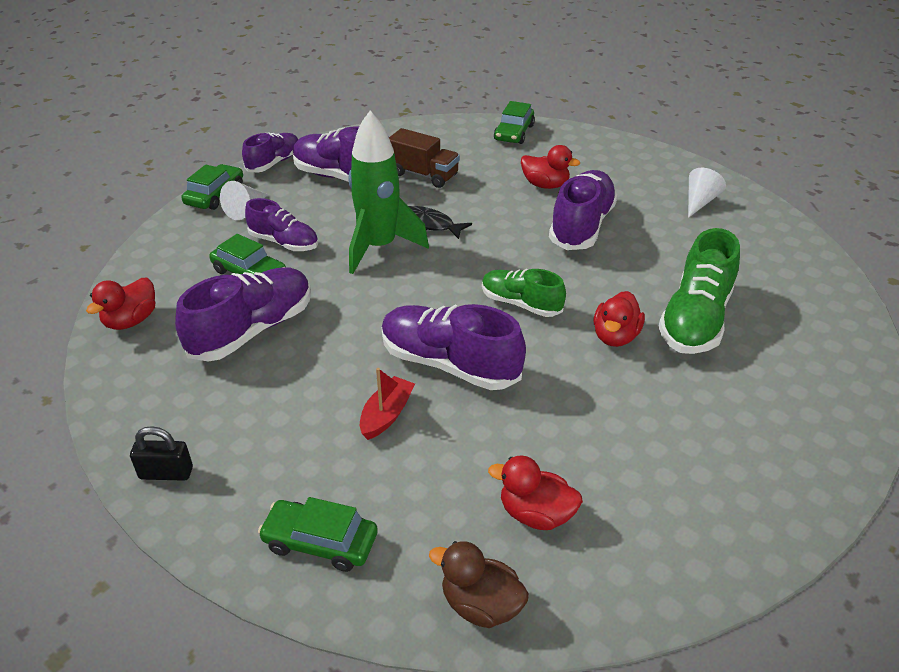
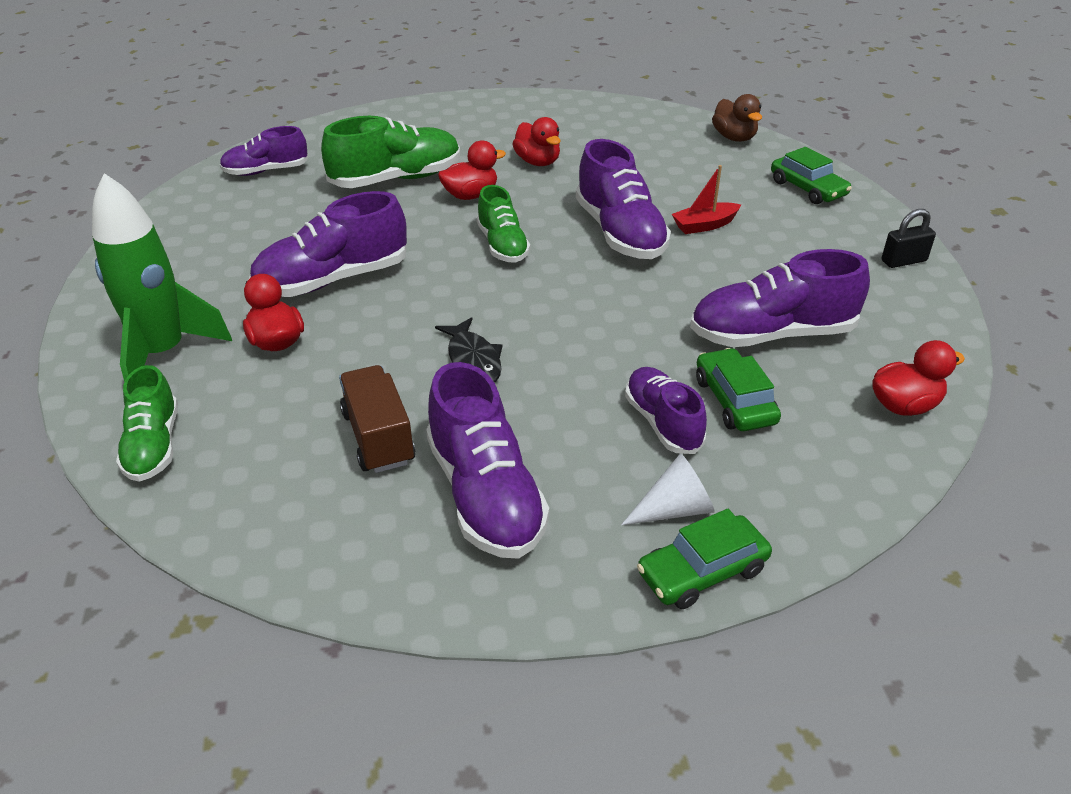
camera: 140 degrees left, 0 degrees up
black padlock [130,426,193,481] -> black padlock turned 60 degrees counterclockwise [882,209,936,268]
purple shoe [242,133,298,172] -> purple shoe moved to [220,126,308,176]
green rocket [348,111,429,274] -> green rocket moved to [92,173,232,382]
red duck [488,455,583,530] -> red duck moved to [513,117,561,166]
green car [494,101,535,144] -> green shoe [116,365,178,482]
white cone [688,168,726,218] -> none

